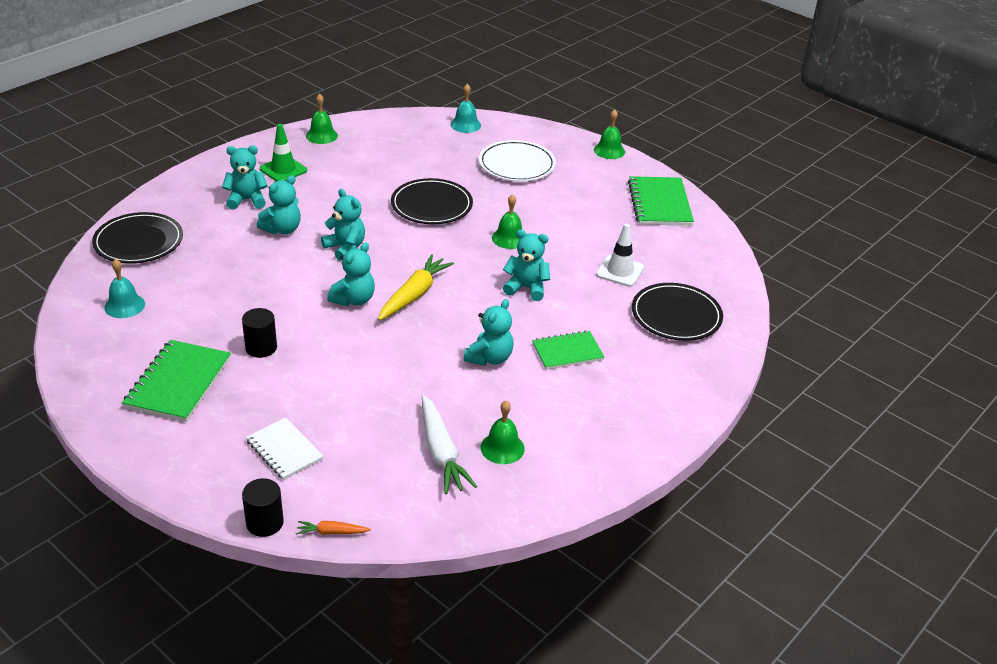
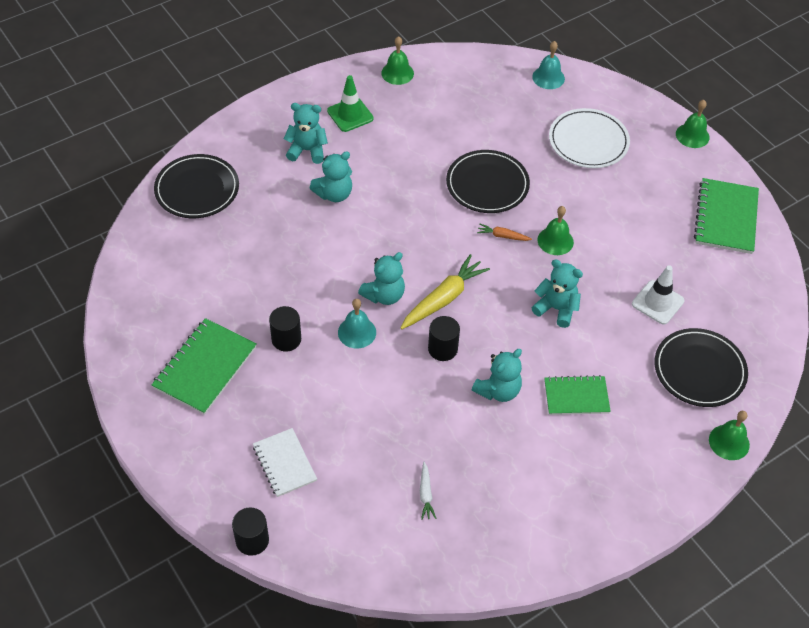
camera: 15 degrees right, 15 degrees up
turquoise bell [104,259,145,318] -> turquoise bell moved to [338,299,376,348]
orange carrot [296,521,371,535] -> orange carrot moved to [477,223,532,241]
turquoise teddy bear [321,189,365,261] -> none
white carrot [422,395,477,494] -> white carrot [420,462,436,520], size x0.49
green bell [481,400,525,464] -> green bell moved to [709,411,750,460]
none -> black cylinder [428,316,460,361]

